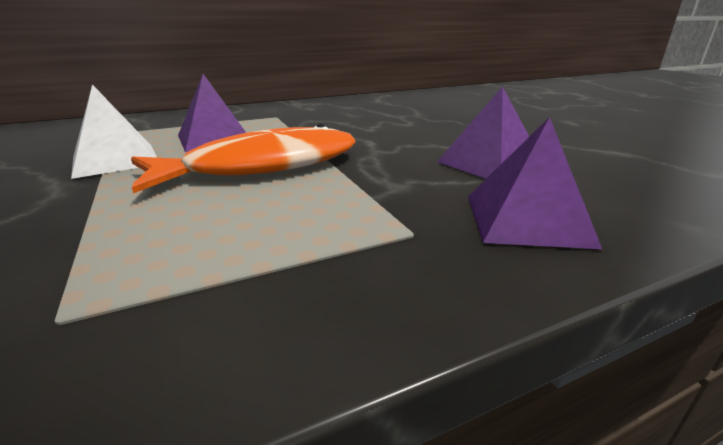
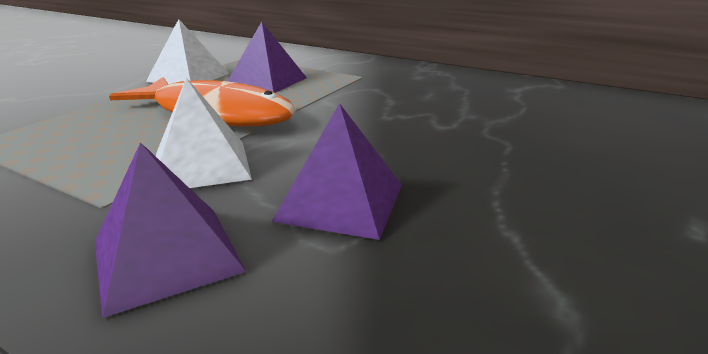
camera: 55 degrees right, 0 degrees up
none -> white pyramid [156,78,252,188]

